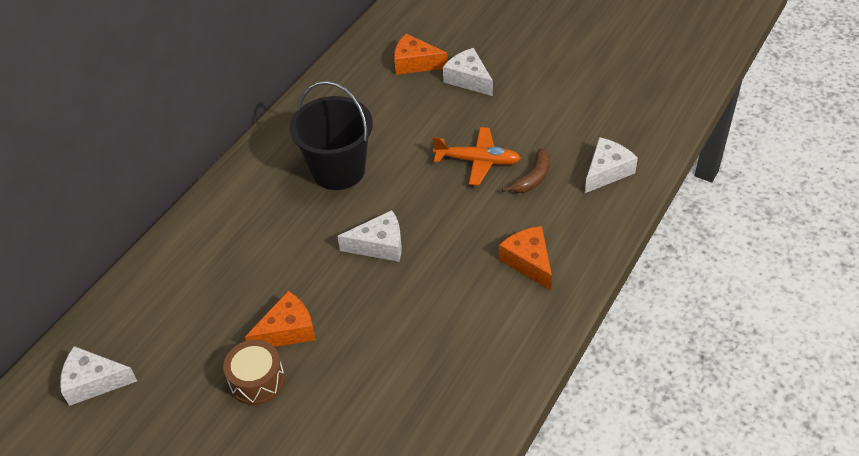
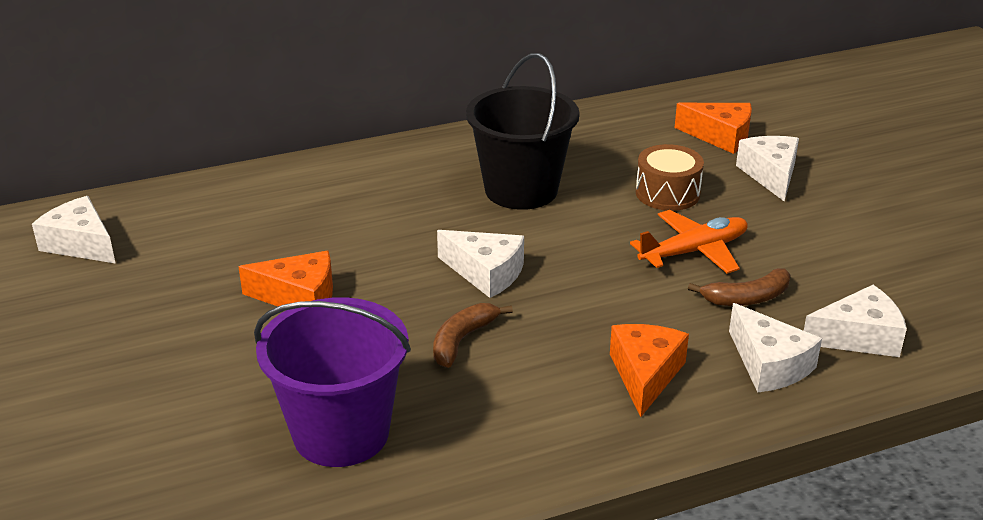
camera: 35 degrees right, 15 degrees down
brown drum [223,340,285,405] -> brown drum moved to [636,144,704,211]
orange cheese [394,34,448,75] -> orange cheese turned 150 degrees clockwise [675,103,752,154]
orange plane [432,127,521,186] -> orange plane turned 75 degrees counterclockwise [630,210,748,274]
none -> purple bucket [254,297,411,467]
none -> brown banana [433,303,513,368]
none -> white cheese [729,303,822,393]

